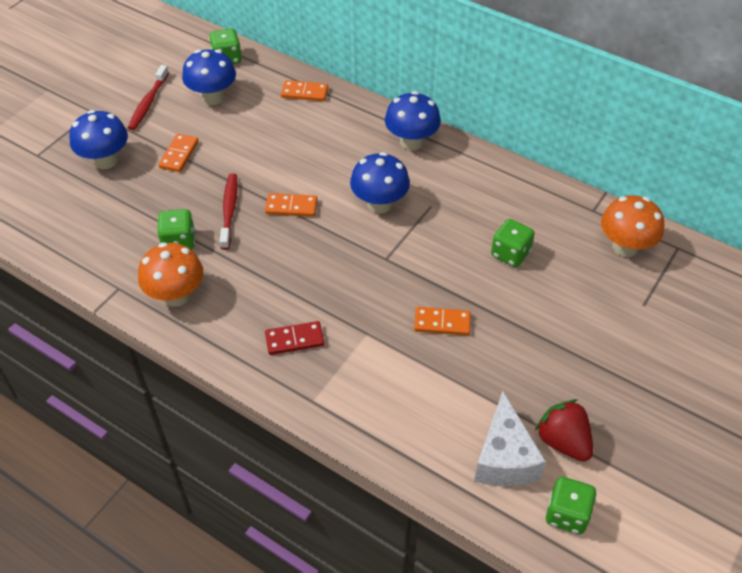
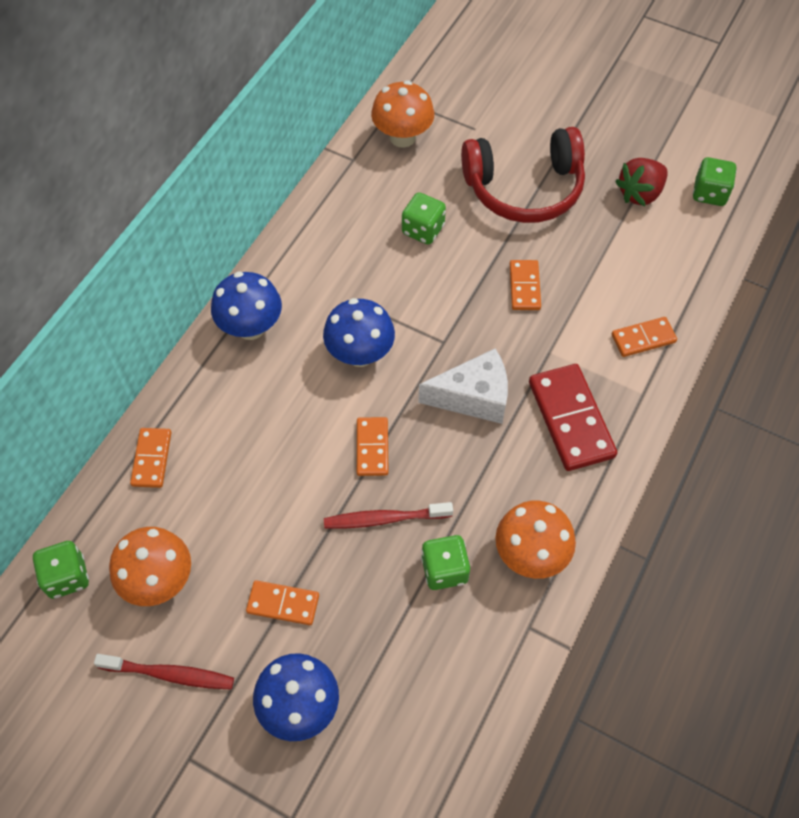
camera: 95 degrees left, 10 degrees up
blue mushroom [182,49,236,105] -> orange mushroom [109,527,191,606]
red domino [265,321,324,355] -> red domino [529,364,617,471], size x1.75
white cheese [474,391,546,486] -> white cheese moved to [418,348,508,424]
none -> red headphones [461,127,585,223]
none -> orange domino [612,317,677,357]

